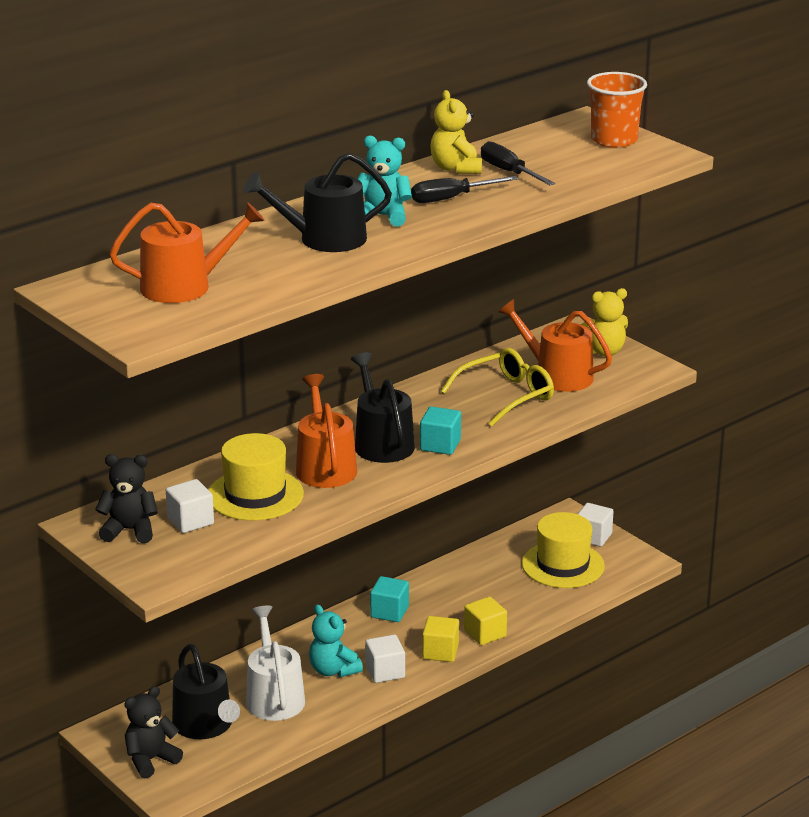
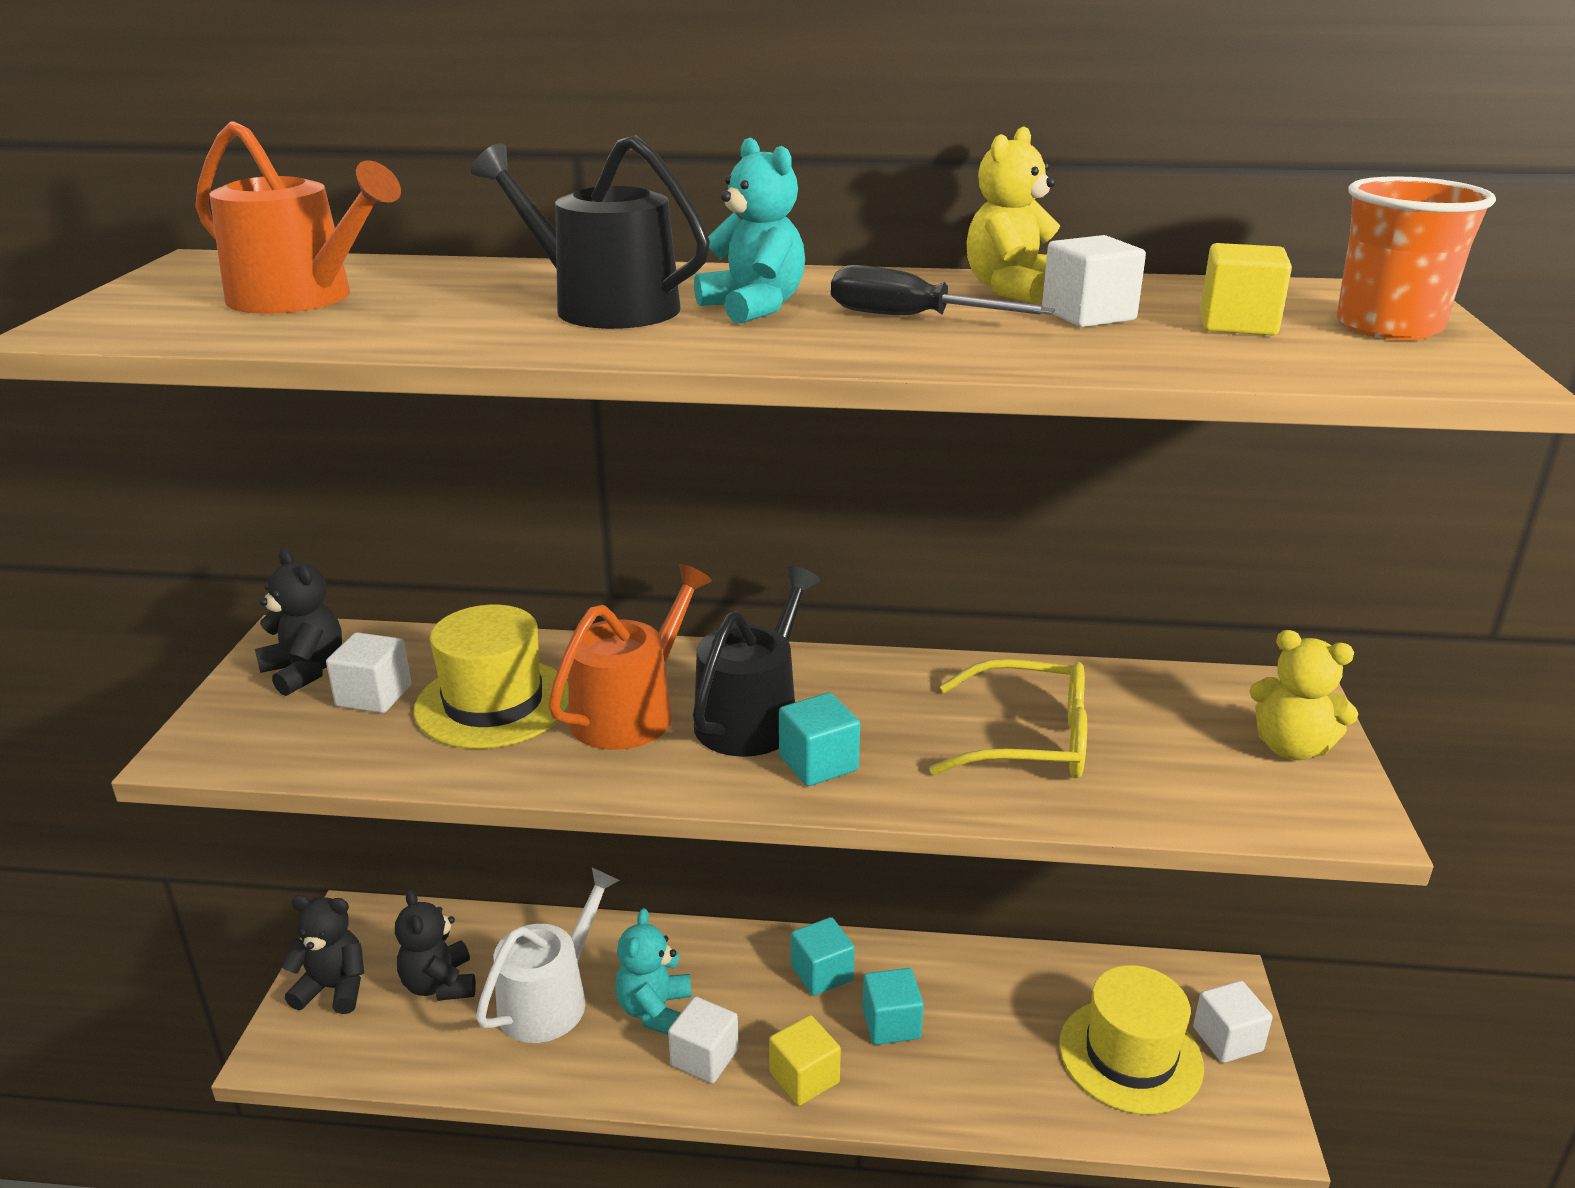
camera: 45 degrees right, 0 degrees up
black watering can [172,644,240,739] -> black teddy bear [395,889,476,1001]
yellow cube [464,597,507,645] -> yellow cube moved to [1200,243,1292,336]
black screwdriver [481,141,555,185] -> white cube [1042,235,1146,327]
orange watering can [498,299,612,392] -> none
none -> turquoise cube [862,968,924,1045]

